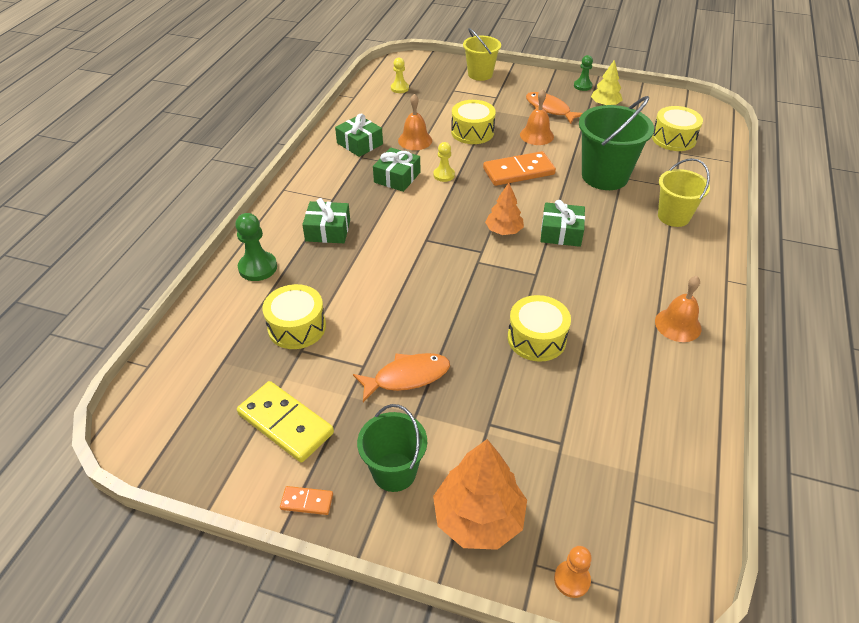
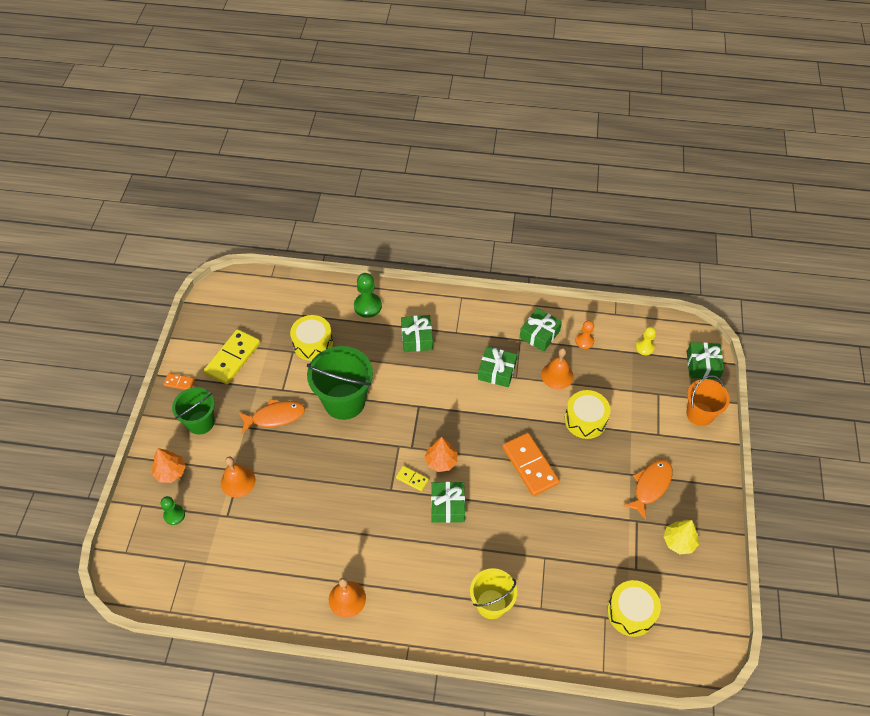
camera: 80 degrees right, 10 degrees up
orange domino [280,486,333,515] -> orange domino turned 75 degrees counterclockwise [163,373,195,390]
orange fish [353,353,450,402] -> orange fish turned 75 degrees counterclockwise [238,399,305,433]
yellow pawn [433,142,455,182] -> none
orange tree [433,439,527,550] -> orange tree [152,448,186,483], size x0.60
yellow bucket [463,28,501,81] -> orange bucket [686,375,730,426]
yellow drum [508,295,571,362] -> none
orange bell [520,89,554,145] -> orange bell moved to [221,457,255,497]
orange pawn [554,546,592,598] -> orange pawn moved to [576,320,594,349]
green pawn [574,55,593,91] -> green pawn moved to [161,496,185,525]
green bucket [579,96,654,190] -> green bucket moved to [307,346,373,420]
none -> yellow domino [396,466,429,491]
none -> green gift [687,342,724,380]

